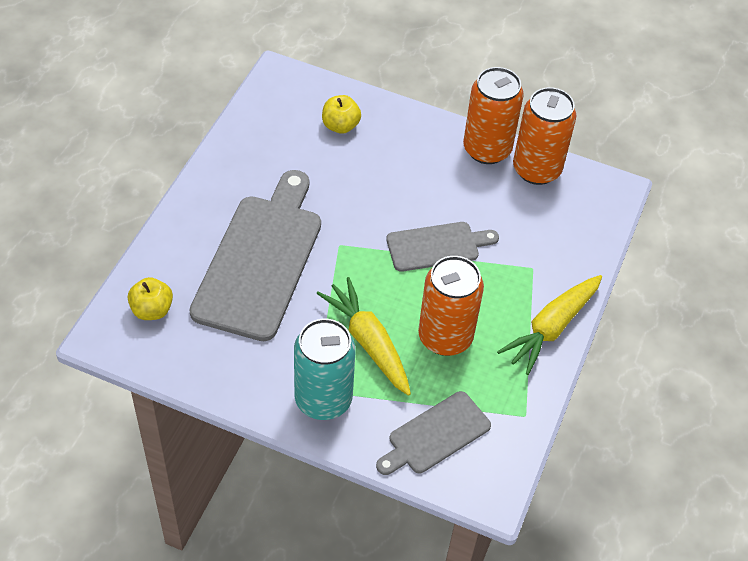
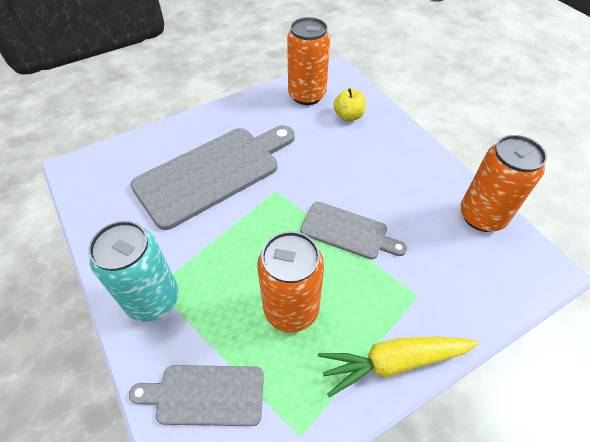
camera: 40 degrees right, 0 degrees up
yellow apple [128,277,173,320] -> none
yellow carrot [316,277,411,396] -> none
orange can [463,67,524,164] -> orange can moved to [287,17,330,105]

